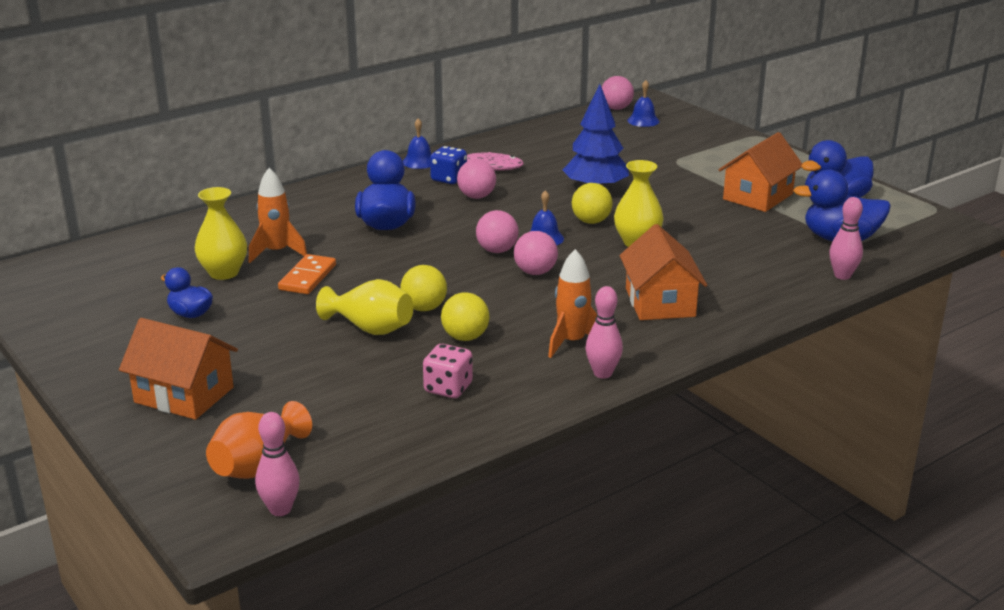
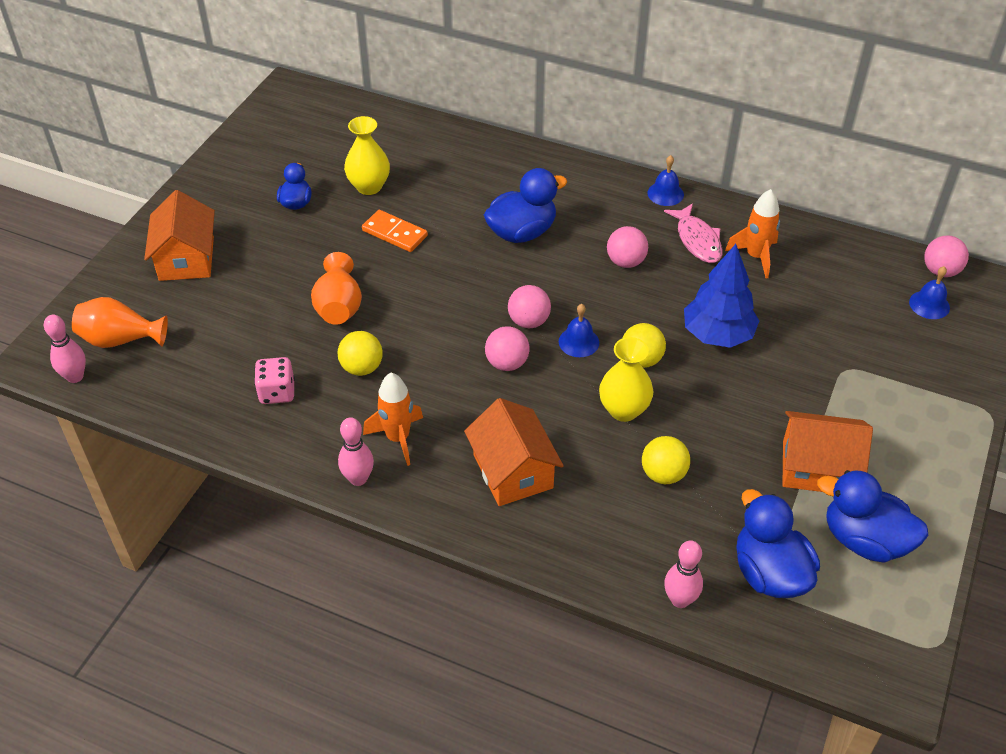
camera: 60 degrees right, 20 degrees up
orange rocket [249,168,307,263] -> orange rocket moved to [725,189,780,278]
orange domino [278,254,336,294] -> orange domino turned 45 degrees clockwise [362,210,428,252]
yellow vase [316,279,413,335] -> orange vase [311,252,362,325]
yellow ball [400,265,447,311] -> yellow ball moved to [642,436,690,484]
blue dice [430,146,467,184] -> none
orange house [620,224,707,320] -> orange house turned 75 degrees counterclockwise [464,398,564,506]

